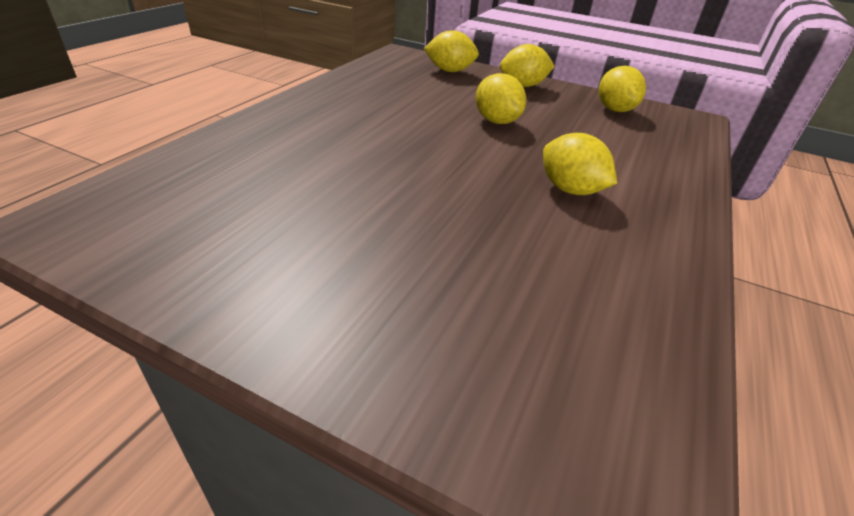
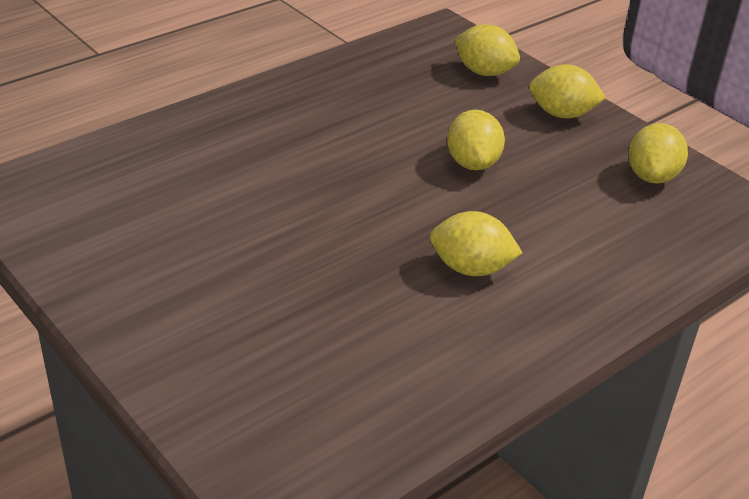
camera: 25 degrees right, 0 degrees up
yellow lemon [543,133,617,195] -> yellow lemon turned 60 degrees counterclockwise [430,211,523,276]

